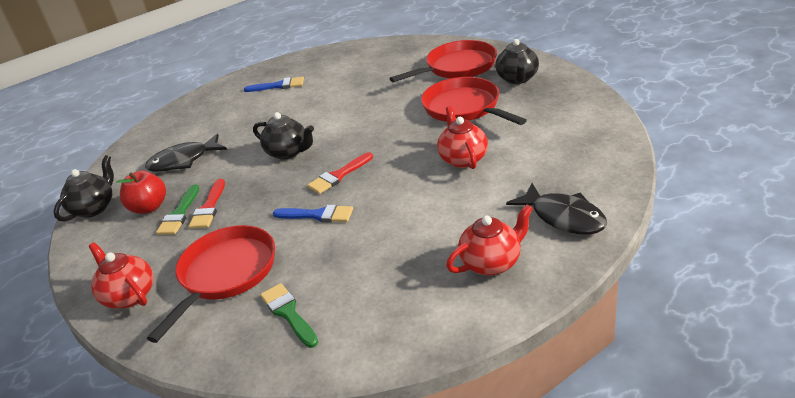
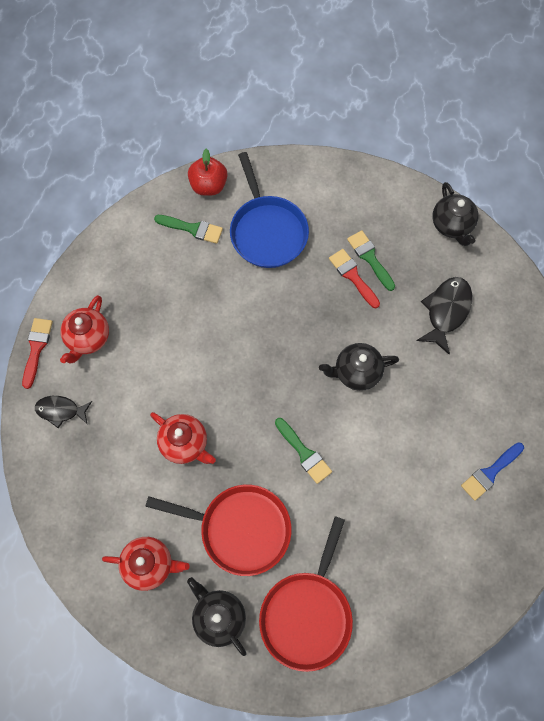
camera: 135 degrees right, 35 degrees up
red teapot [89,242,154,309] -> red teapot moved to [102,537,190,591]
red apple [116,171,166,214] -> red apple moved to [188,149,227,196]
red pan [147,225,275,343] -> blue pan [230,152,309,268]
blue brush [273,205,353,223] -> none
red brush [307,152,373,194] -> red brush moved to [22,318,53,389]
black fish [506,183,607,235] -> black fish [35,396,92,428], size x0.65
none -> green brush [275,418,332,484]

